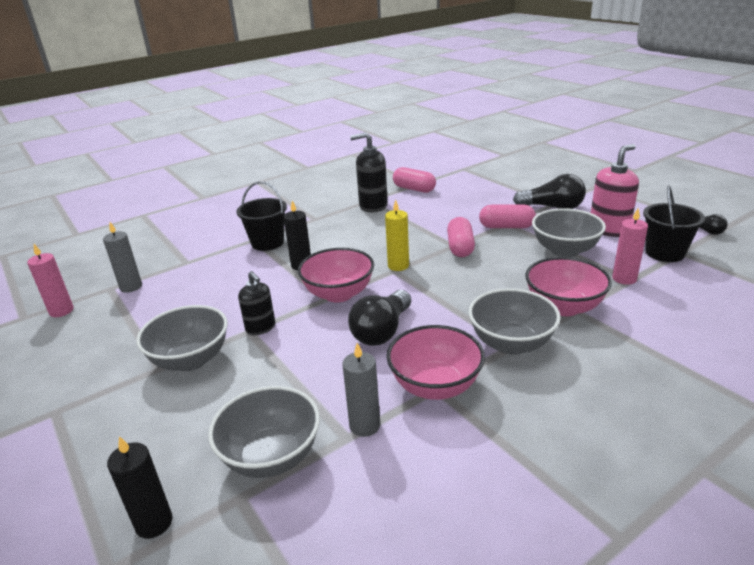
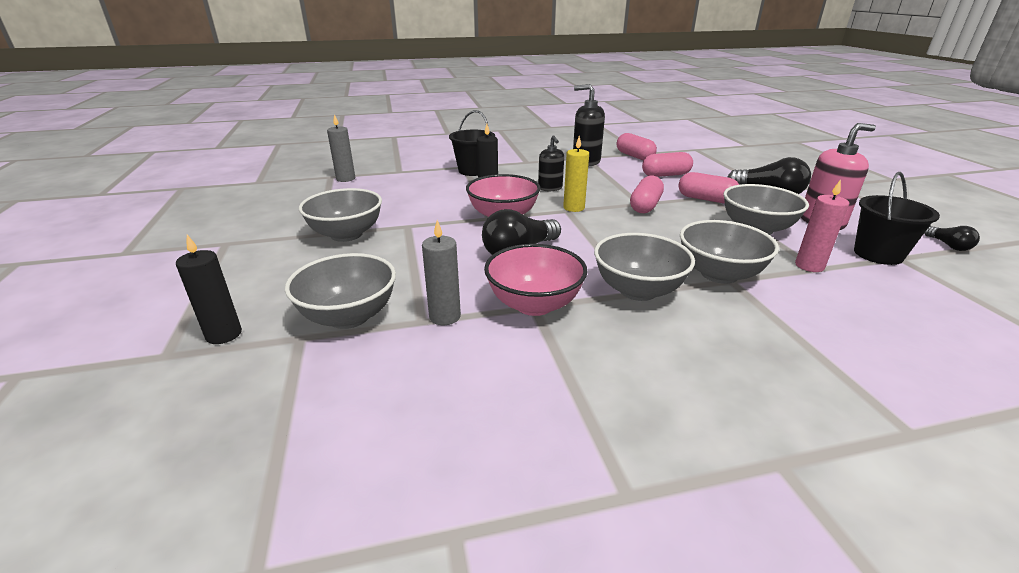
camera: 20 degrees right, 0 degrees up
pink candle [27,244,74,317] -> none
black soap dispenser [238,271,276,335] -> black soap dispenser moved to [538,135,564,191]
pink bowl [525,257,612,316] -> grey bowl [680,220,779,284]
none -> pink capsule [642,152,693,177]

